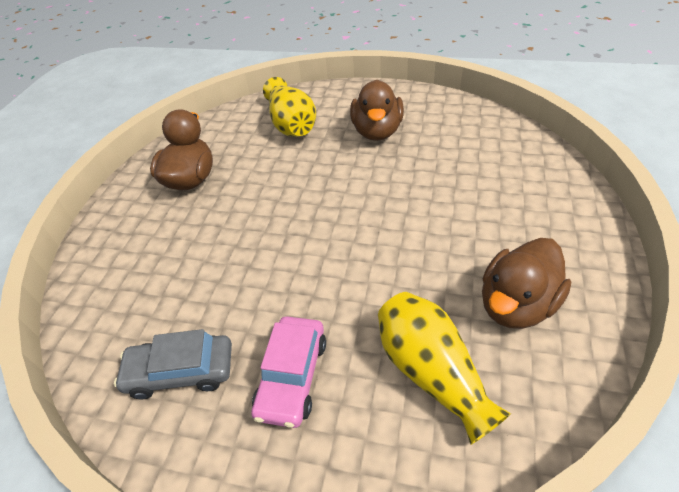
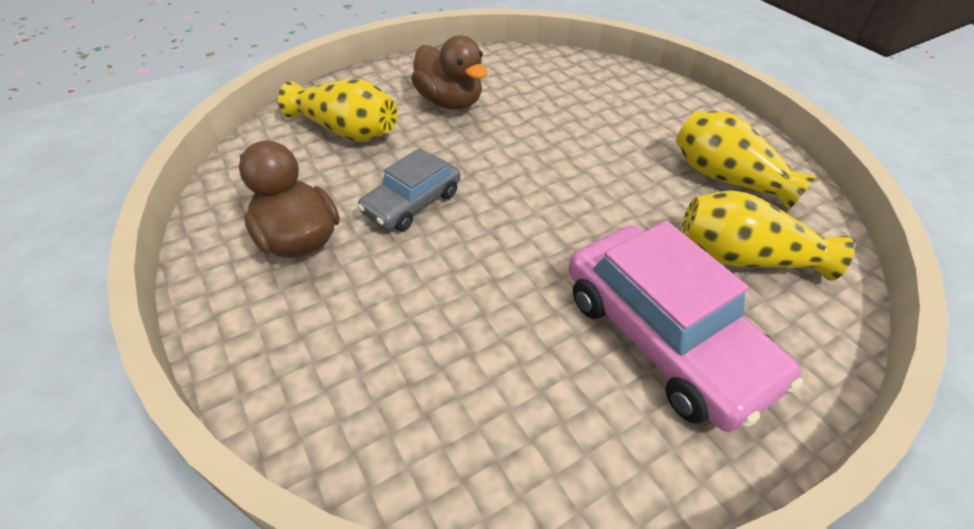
camera: 50 degrees left, 0 degrees up
grey car [114,329,232,399] -> grey car moved to [358,148,461,231]
pink car [251,316,326,428] -> pink car [569,221,803,432], size x1.73
brown duck [482,238,571,329] -> yellow vase [676,111,817,211]

